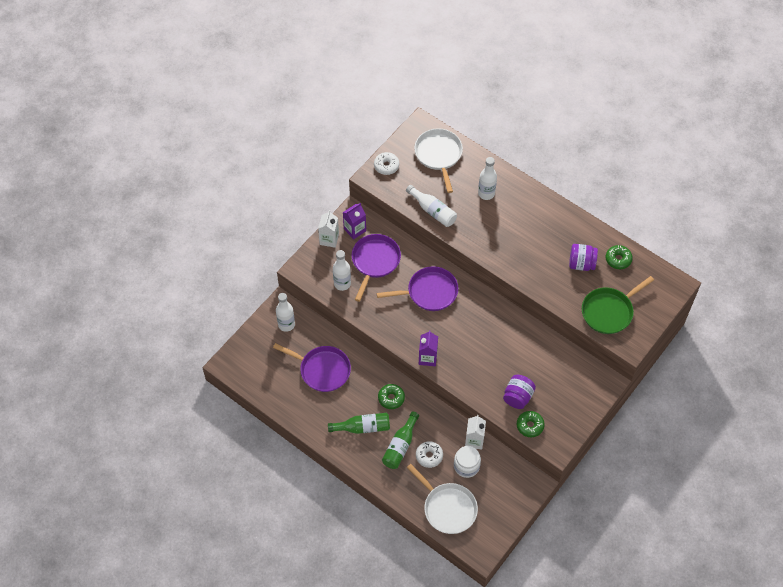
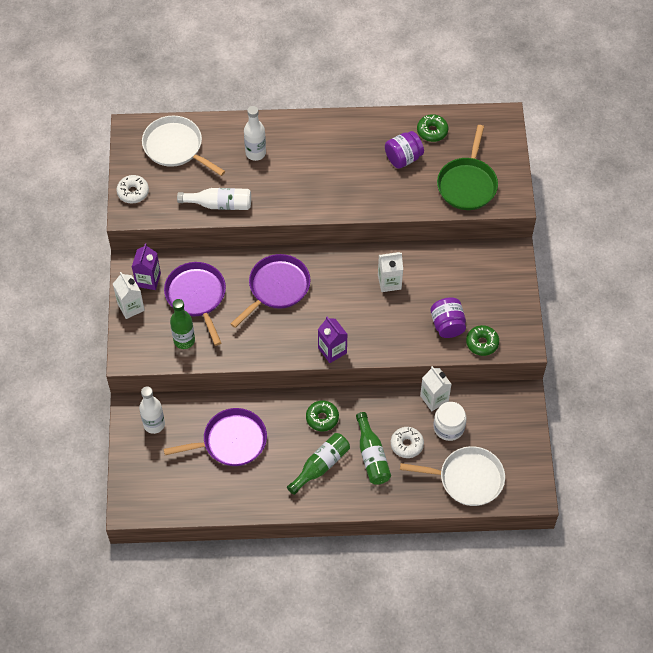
camera: 40 degrees left, 0 degrees up
white bottle [333,250,351,291] -> green bottle [170,299,195,349]
none -> white carton [378,252,403,292]

